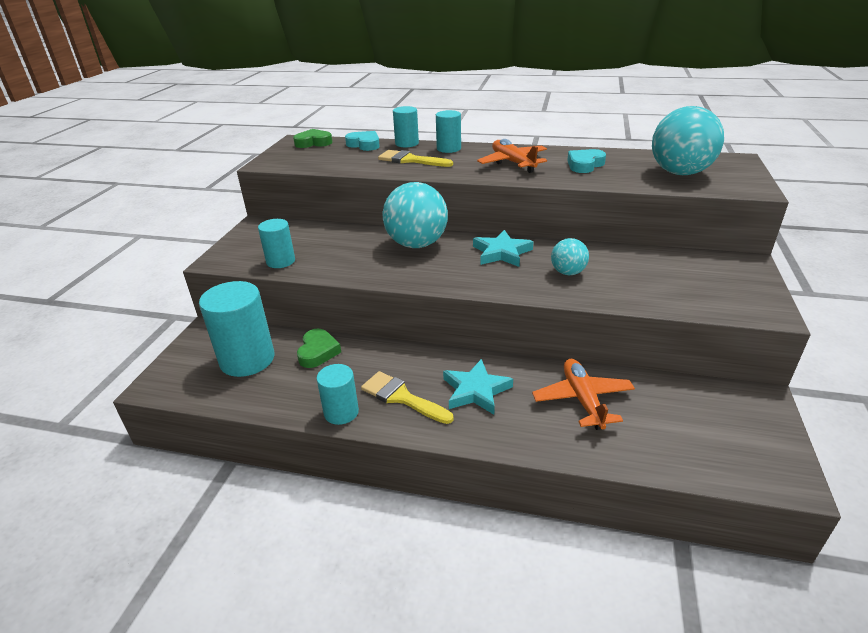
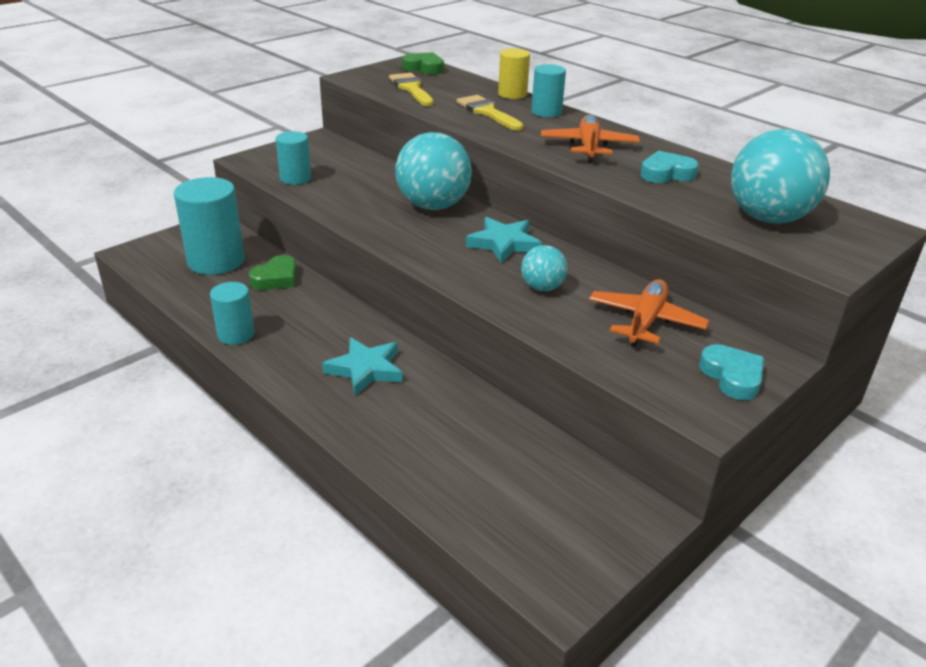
camera: 30 degrees right, 0 degrees up
turquoise heart [345,131,380,151] -> turquoise heart moved to [699,344,764,400]
yellow brush [361,371,454,424] -> yellow brush moved to [389,73,433,106]
turquoise cylinder [393,106,419,147] -> yellow cylinder [498,48,530,99]
orange plane [532,359,635,430] -> orange plane moved to [589,279,709,347]

